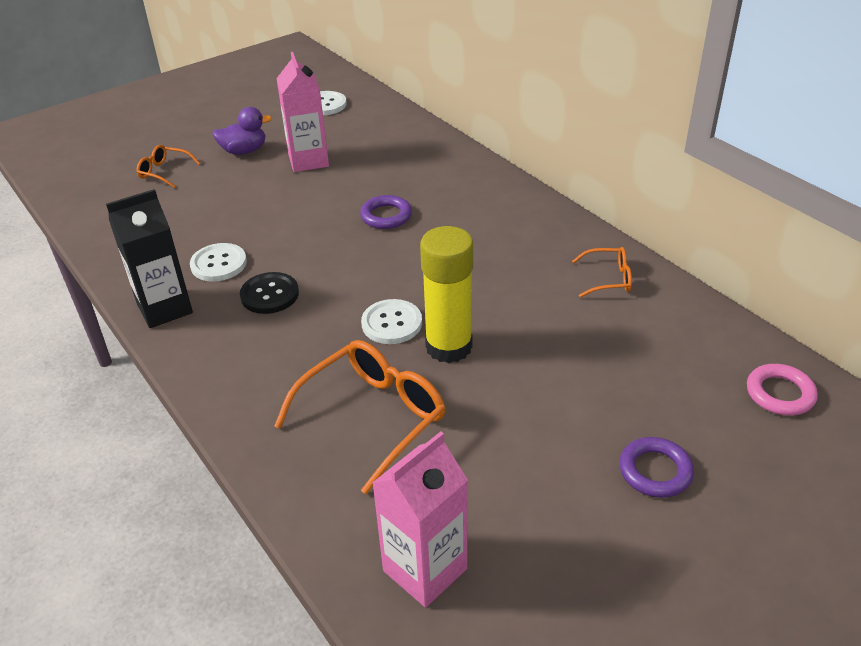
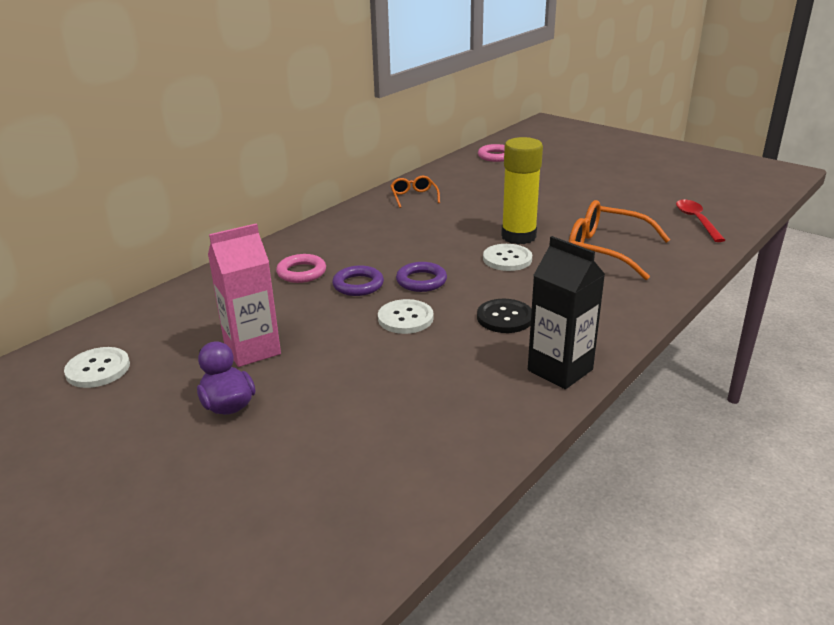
camera: 105 degrees left, 10 degrees down
orange glasses [137,145,200,188] -> none
white button [190,243,247,282] -> white button moved to [378,299,434,334]
pink carton [372,431,468,607] -> red spoon [676,199,725,242]
purple ring [619,437,694,498] -> purple ring moved to [396,262,447,292]
none -> pink ring [276,254,326,283]

